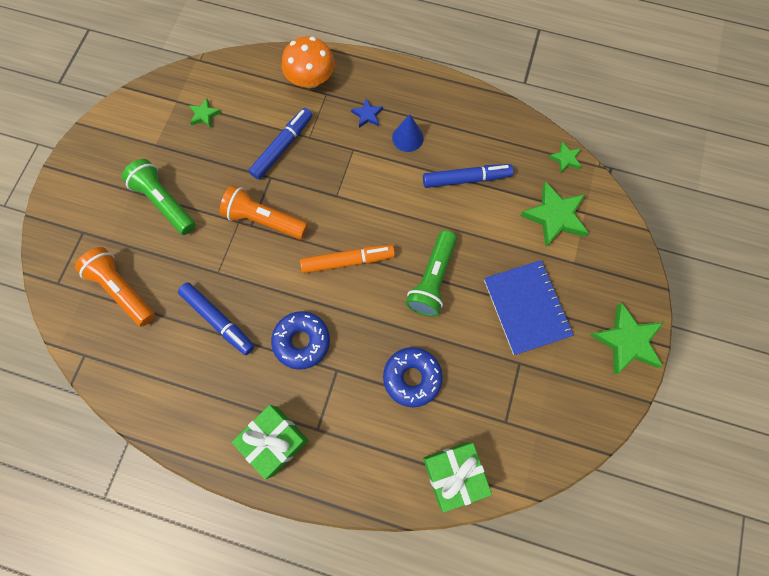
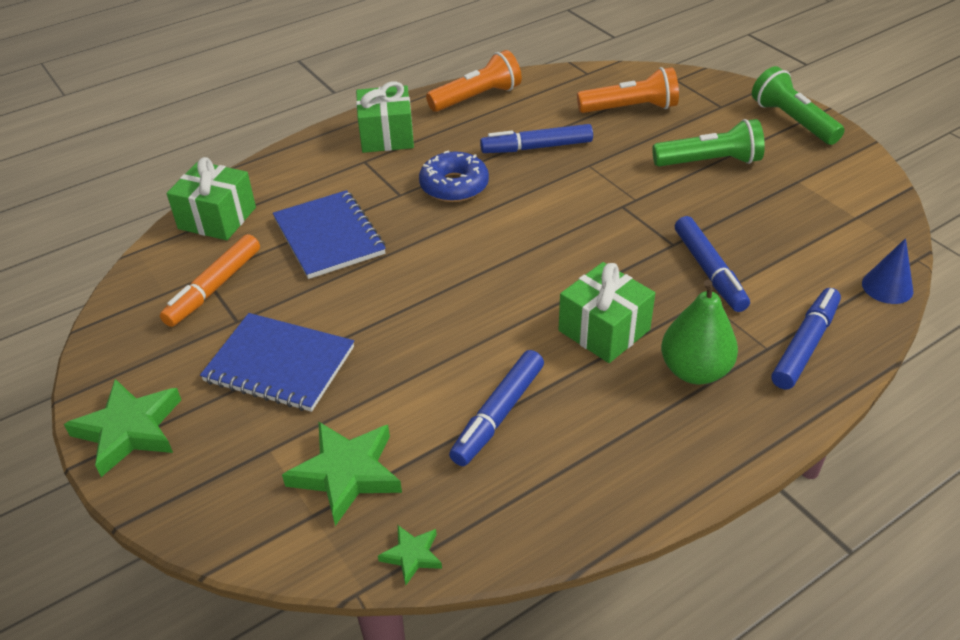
camera: 130 degrees right, 30 degrees down
green star [189,98,221,128] -> none
orange flashlight [220,185,308,239] -> orange flashlight moved to [426,50,522,112]
orange mushroom [282,36,335,88] -> blue marker [771,288,841,389]
orange marker [300,245,395,274] -> orange marker moved to [160,234,260,327]
blue star [351,99,383,128] -> green pear [661,280,738,384]
blue donut [383,347,443,407] -> blue notebook [273,190,386,279]
blue cone [392,114,424,152] -> blue cone moved to [862,238,913,304]
green flashlight [406,230,457,317] -> green flashlight moved to [752,66,845,145]
none -> green gift [558,262,655,363]

